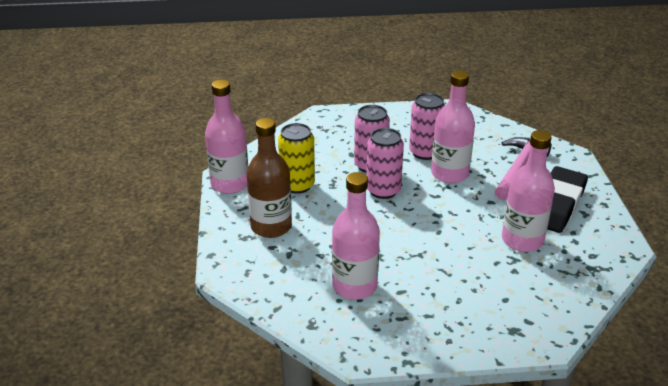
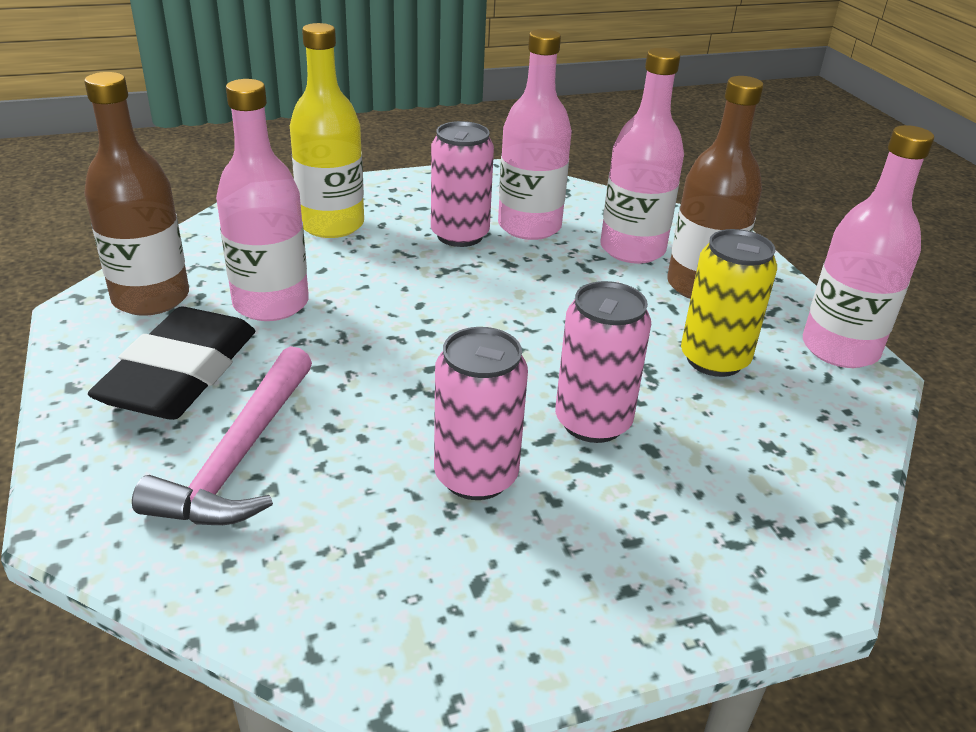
camera: 165 degrees right, 0 degrees up
pink can [366,128,404,199] -> pink can moved to [431,121,494,247]
pink bottle [431,70,475,183] -> pink bottle moved to [600,48,684,264]
none -> brown bottle [84,72,189,316]
none -> yellow bottle [290,23,364,238]

